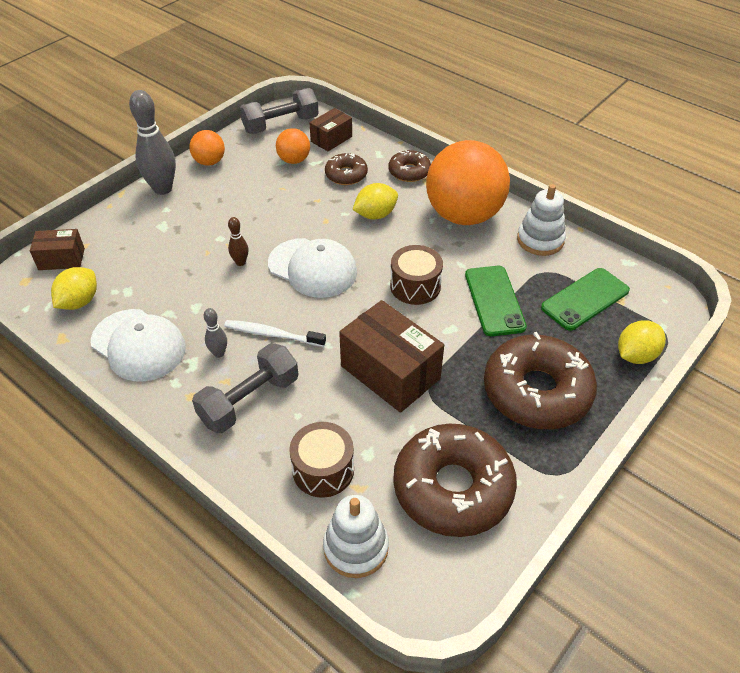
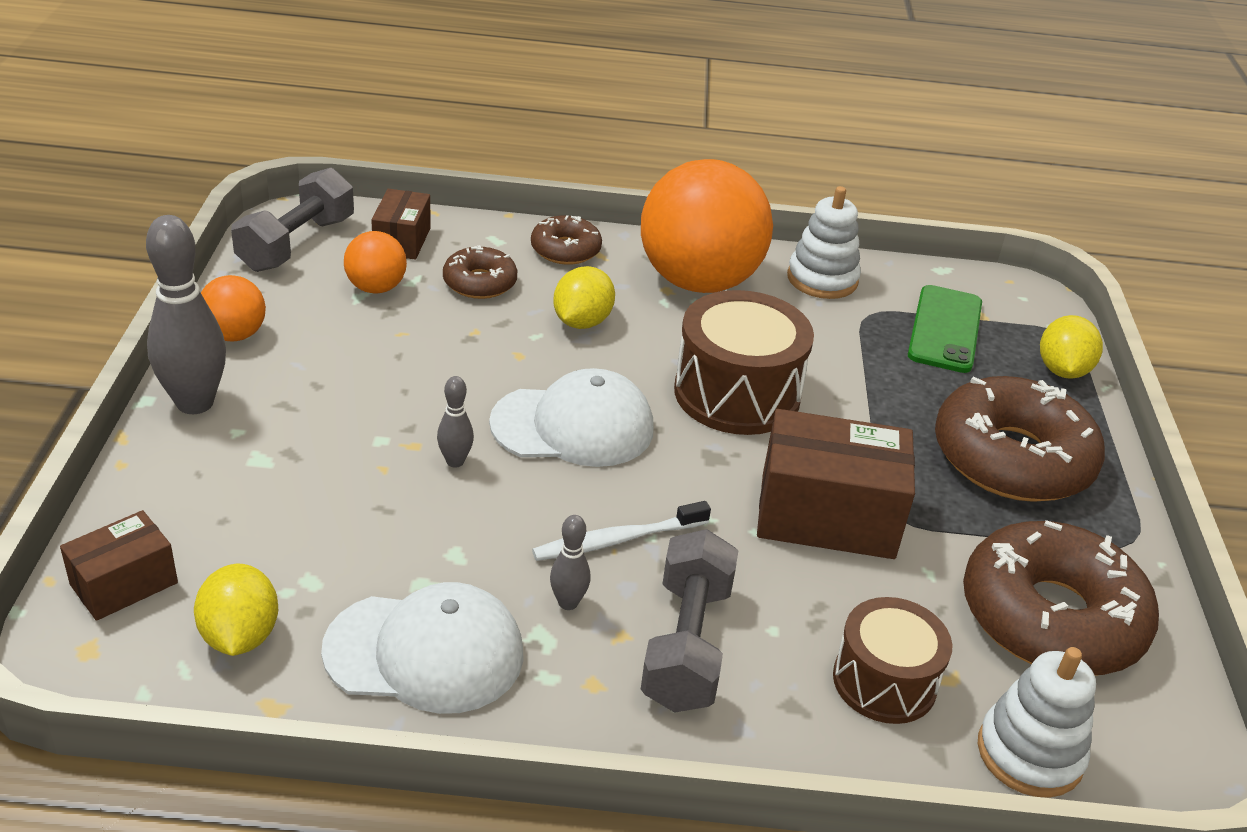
camera: 40 degrees left, 10 degrees down
brown bowling pin [228,217,248,266] -> grey bowling pin [437,376,474,468]
brown drum [390,245,443,305] -> brown drum [674,290,814,435], size x1.53
green phone [465,266,527,336] -> none

